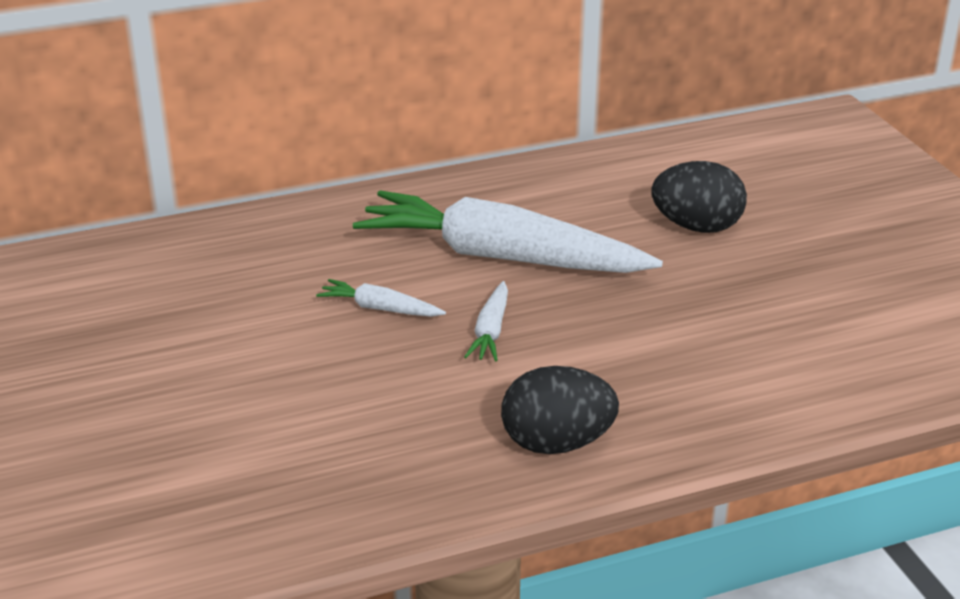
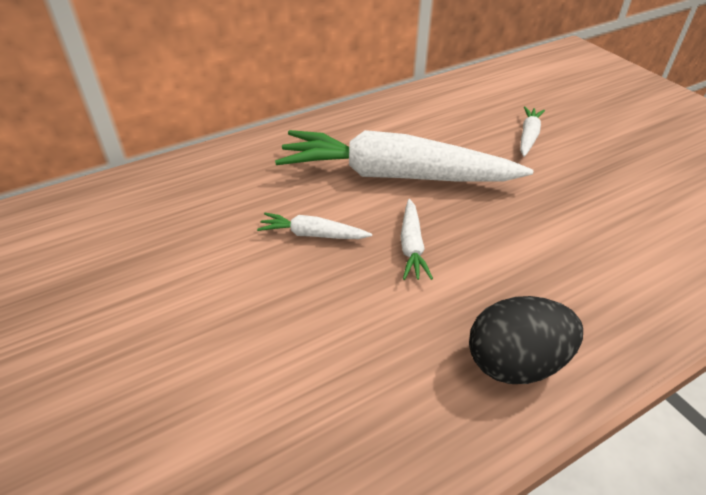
camera: 10 degrees left, 10 degrees up
black egg [651,161,747,233] -> white carrot [520,107,545,157]

